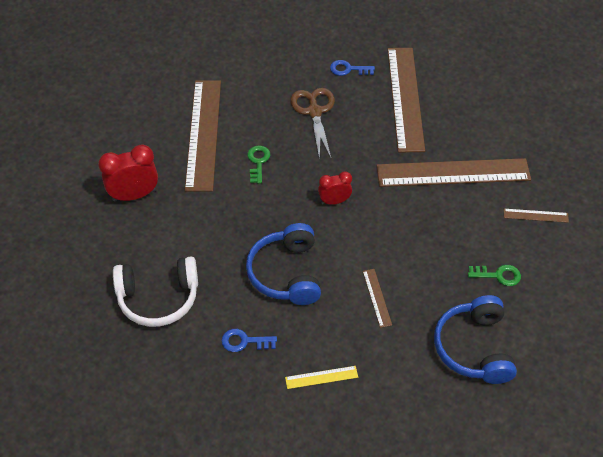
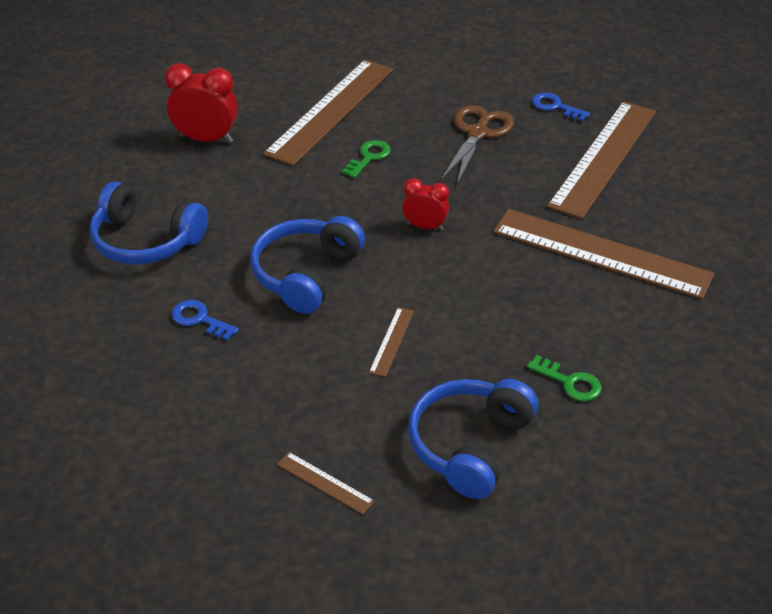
camera: 30 degrees right, 10 degrees down
white headphones [113,257,198,327] -> blue headphones [90,182,208,264]
yellow ruler [285,366,358,389] -> none
brown ruler [504,208,569,223] -> brown ruler moved to [277,452,375,514]

